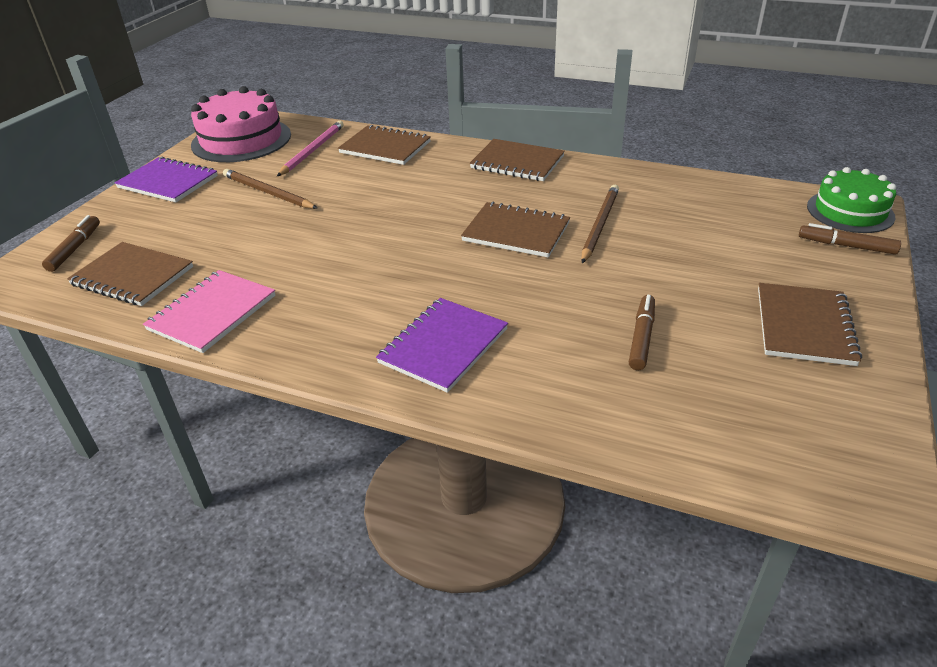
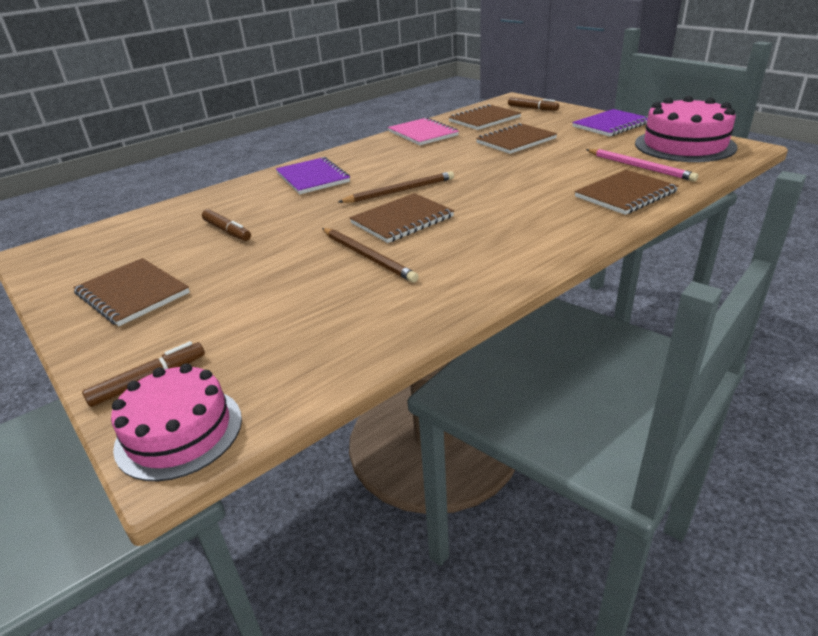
camera: 120 degrees right, 5 degrees down
brown pencil [223,169,317,209] -> brown pencil moved to [338,171,454,203]
brown notebook [470,139,565,181] -> brown notebook moved to [476,123,557,154]
green cake [807,167,896,233] -> pink cake [111,363,242,481]

